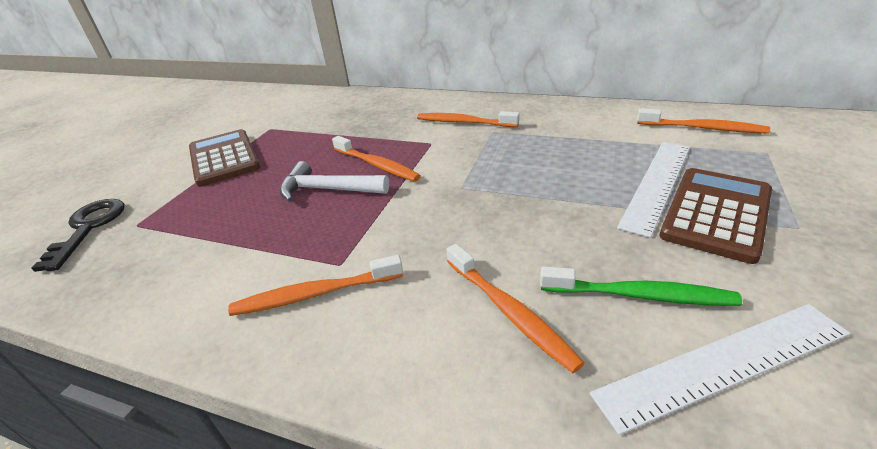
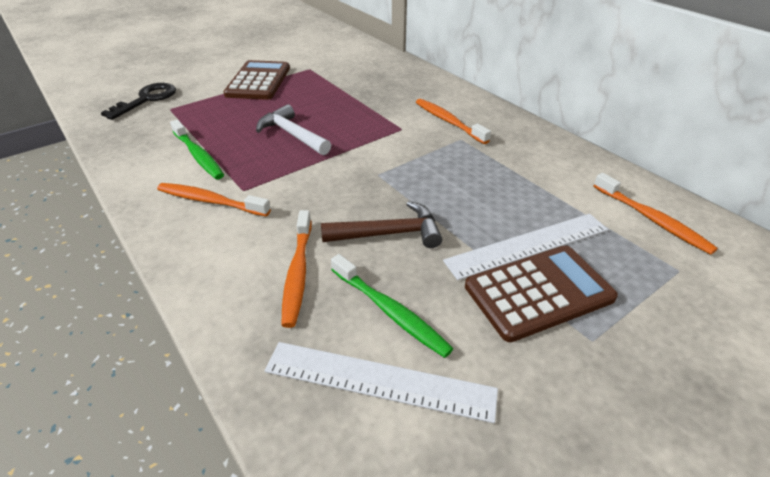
camera: 30 degrees right, 5 degrees up
orange toothbrush [332,136,421,182] -> none
none -> green toothbrush [170,120,224,179]
none -> brown hammer [321,201,442,248]

